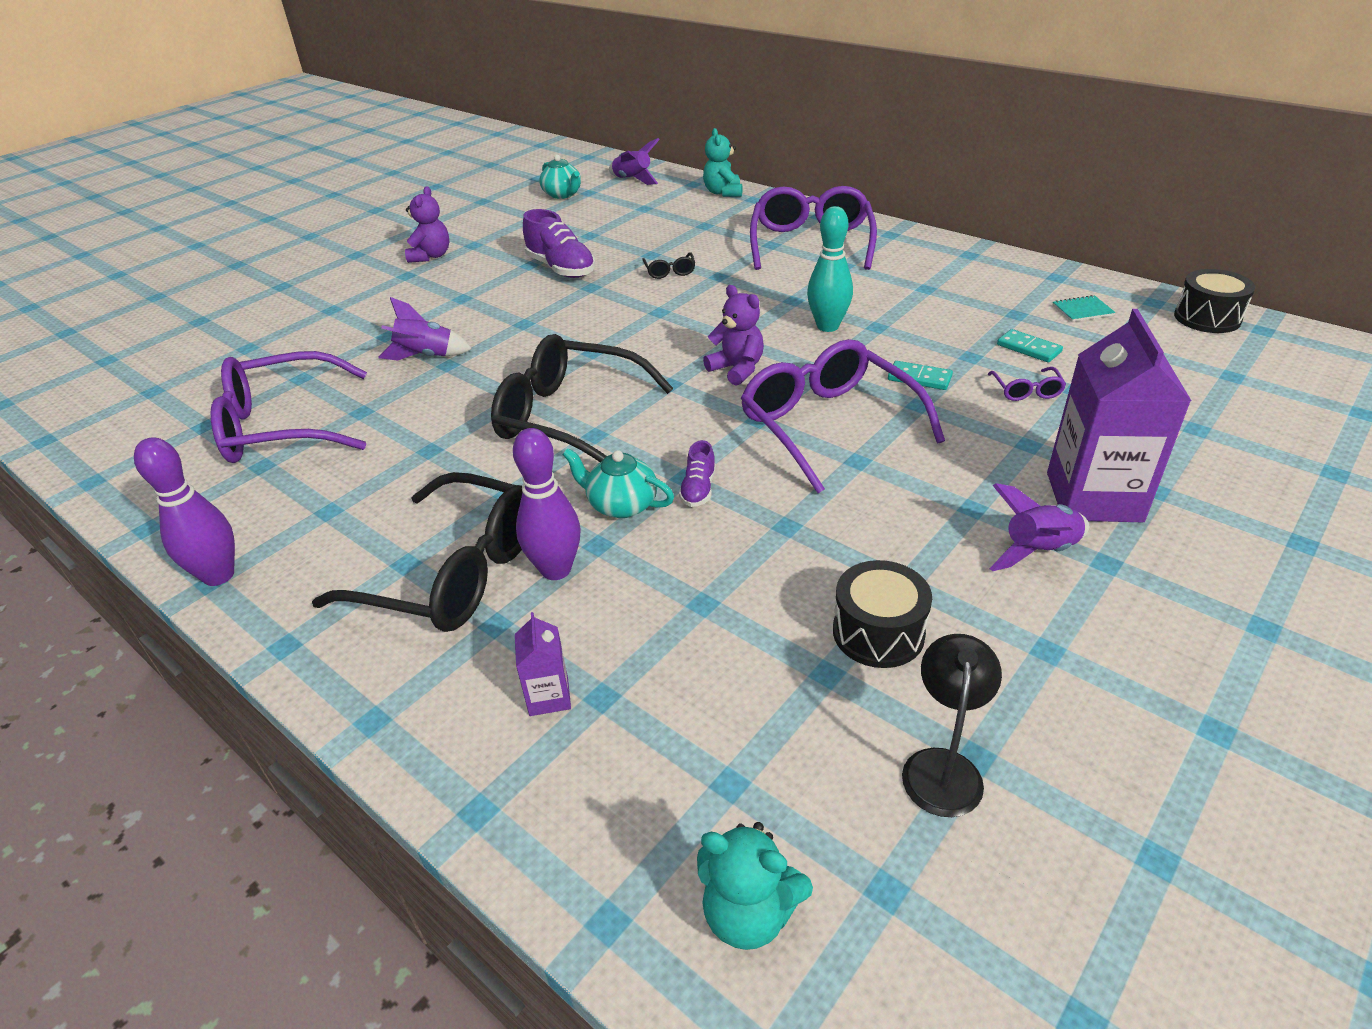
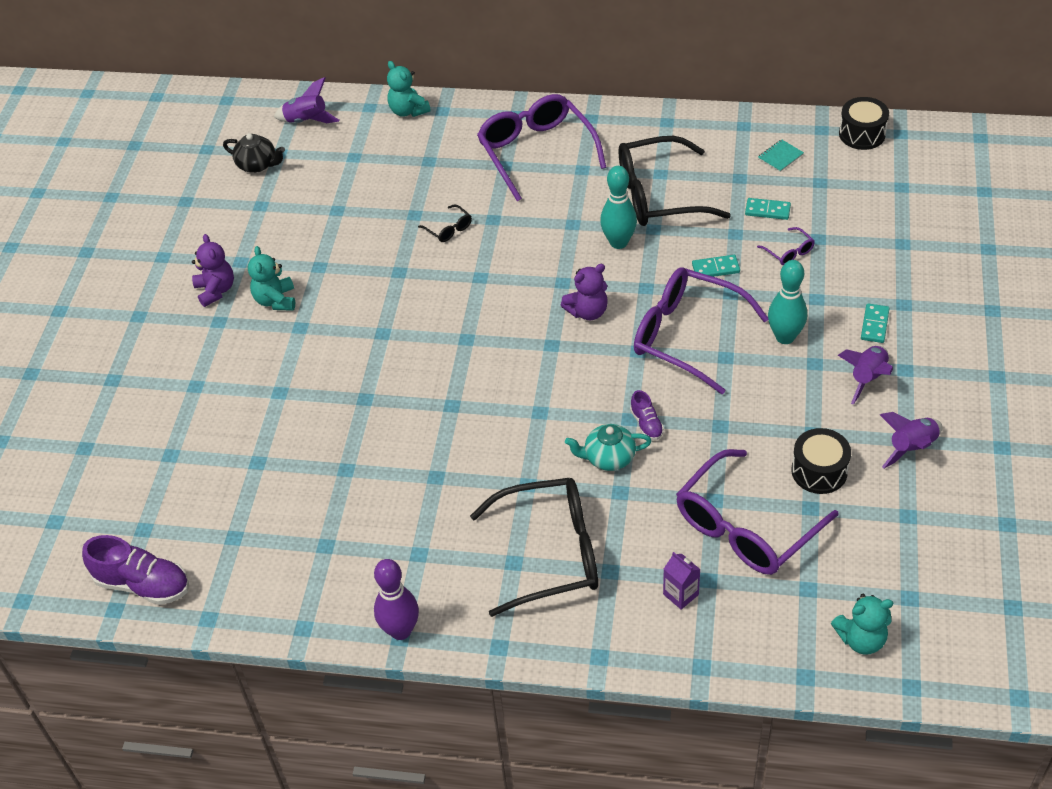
camera: 30 degrees left, 10 degrees up
purple glasses [210,351,367,463] -> purple glasses moved to [676,449,838,575]
purple rocket [378,297,472,361] -> purple rocket moved to [880,412,943,469]
black glasses [491,334,673,462] -> black glasses moved to [619,136,731,226]
purple bowling pin [513,428,581,580] -> none
purple shoe [523,209,596,278] -> purple shoe moved to [82,535,189,605]
turquoise teapot [539,155,581,199] -> black teapot [223,133,285,173]
purple teddy bear [703,285,764,386] -> purple teddy bear turned 135 degrees clockwise [561,264,608,320]
black lamp [902,634,1002,817] -> none
purple carton [1047,309,1191,522] -> turquoise domino [861,303,890,343]
none -> turquoise teddy bear [248,246,295,311]
none -> turquoise bowling pin [768,260,807,344]

